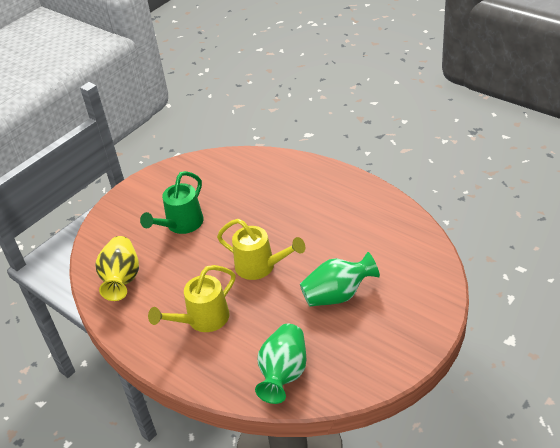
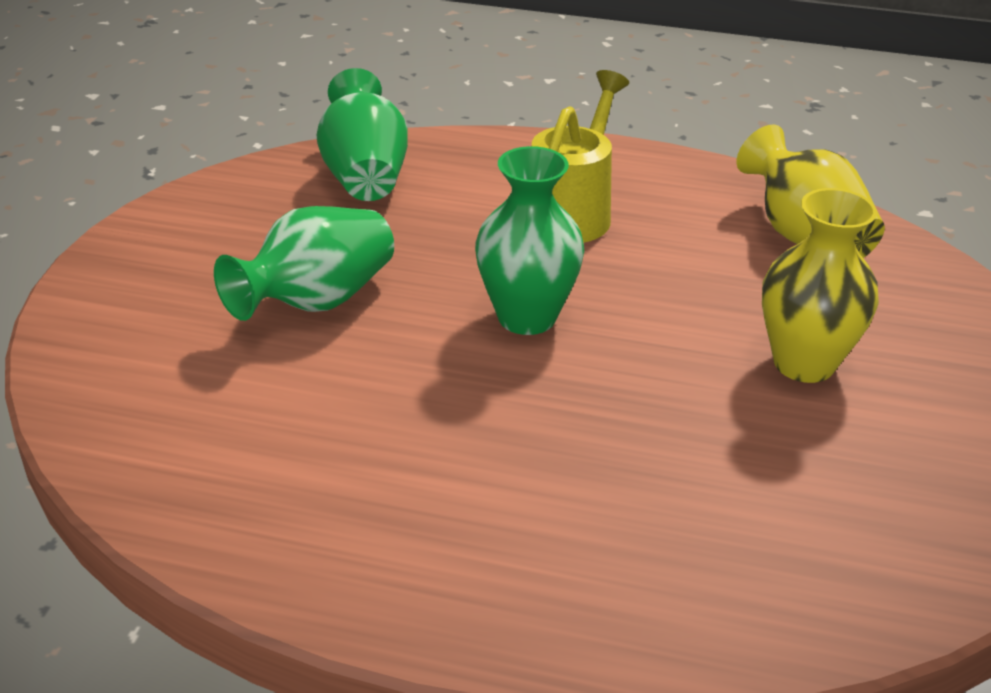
camera: 150 degrees right, 5 degrees down
green watering can [140,171,204,234] -> yellow vase [762,188,879,383]
yellow watering can [217,219,305,280] -> green vase [475,146,584,335]

